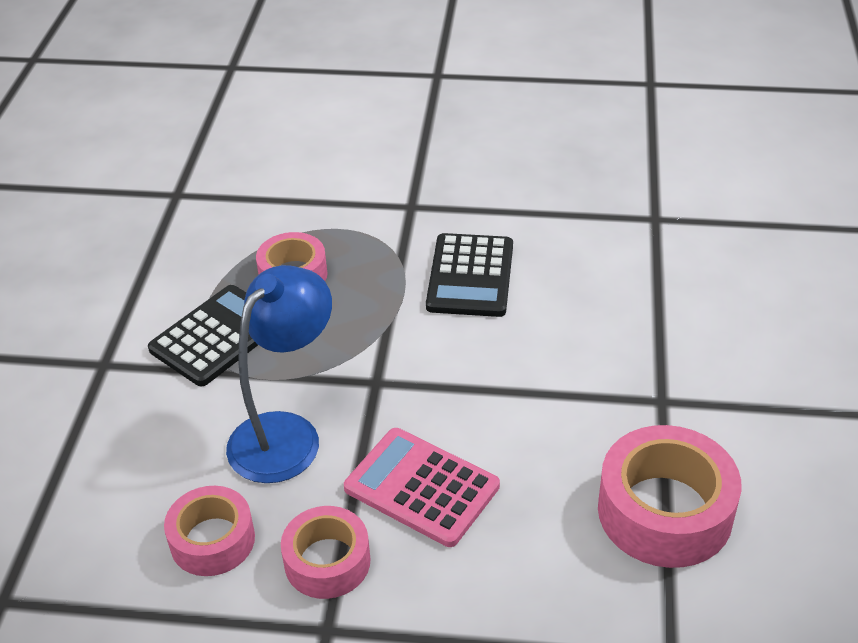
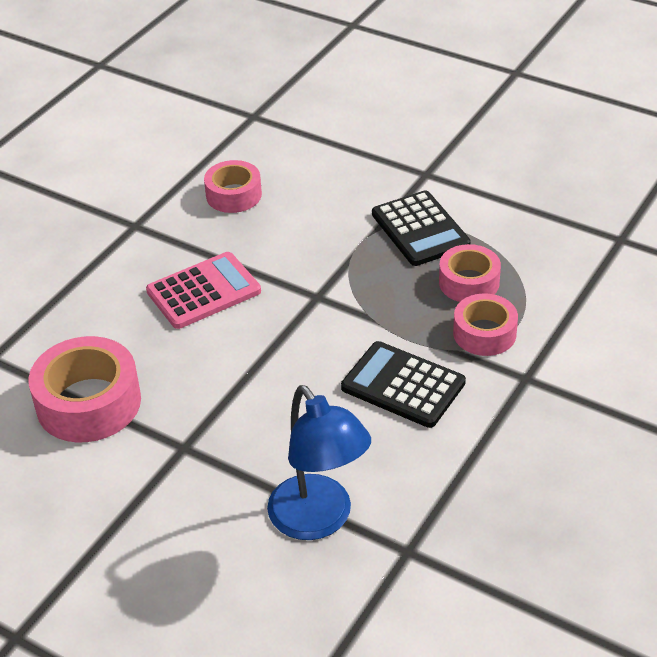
camera: 115 degrees right, 0 degrees up
blue lamp [226,265,332,483] -> blue lamp moved to [267,385,371,540]
pink tape [281,506,371,599] -> pink tape moved to [453,294,518,356]

